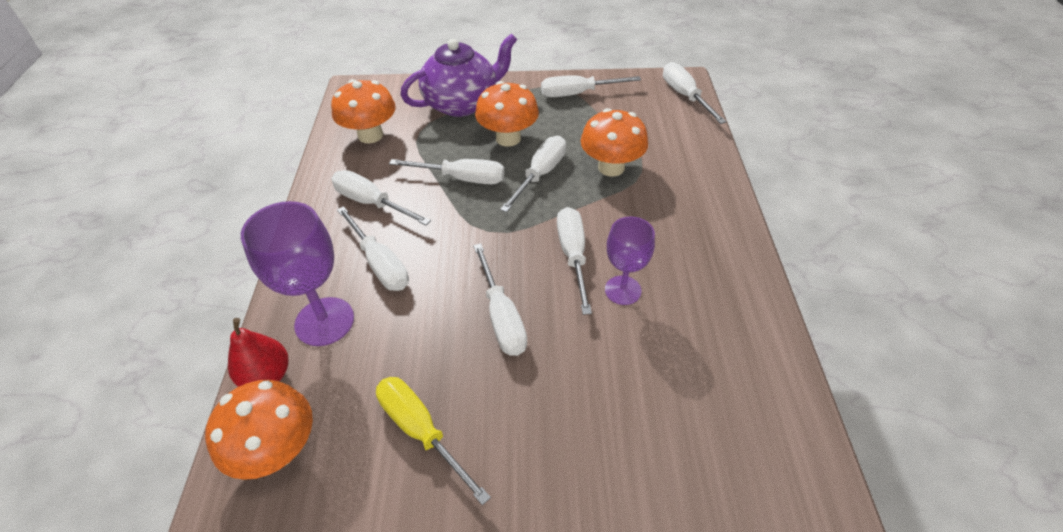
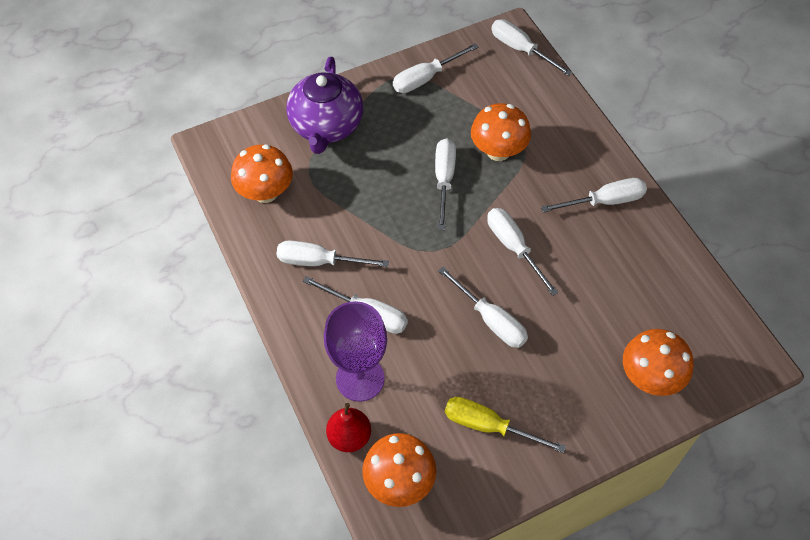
camera: 25 degrees left, 10 degrees up
white screwdriver [389,159,504,184] -> white screwdriver moved to [541,178,647,213]
purple teapot [401,34,517,117] -> purple teapot turned 150 degrees clockwise [286,57,363,154]
orange mushroom [475,81,539,147] -> orange mushroom moved to [623,329,693,396]
purple goblet [605,216,655,305] -> none

